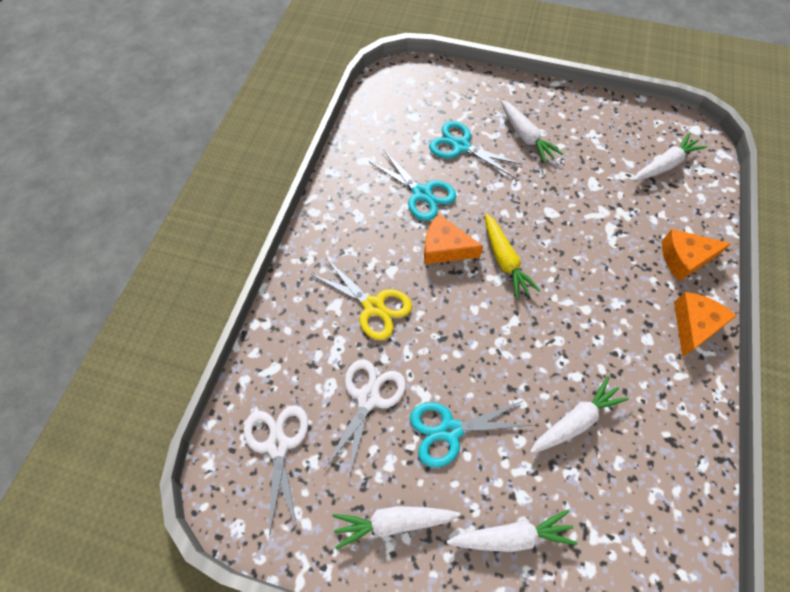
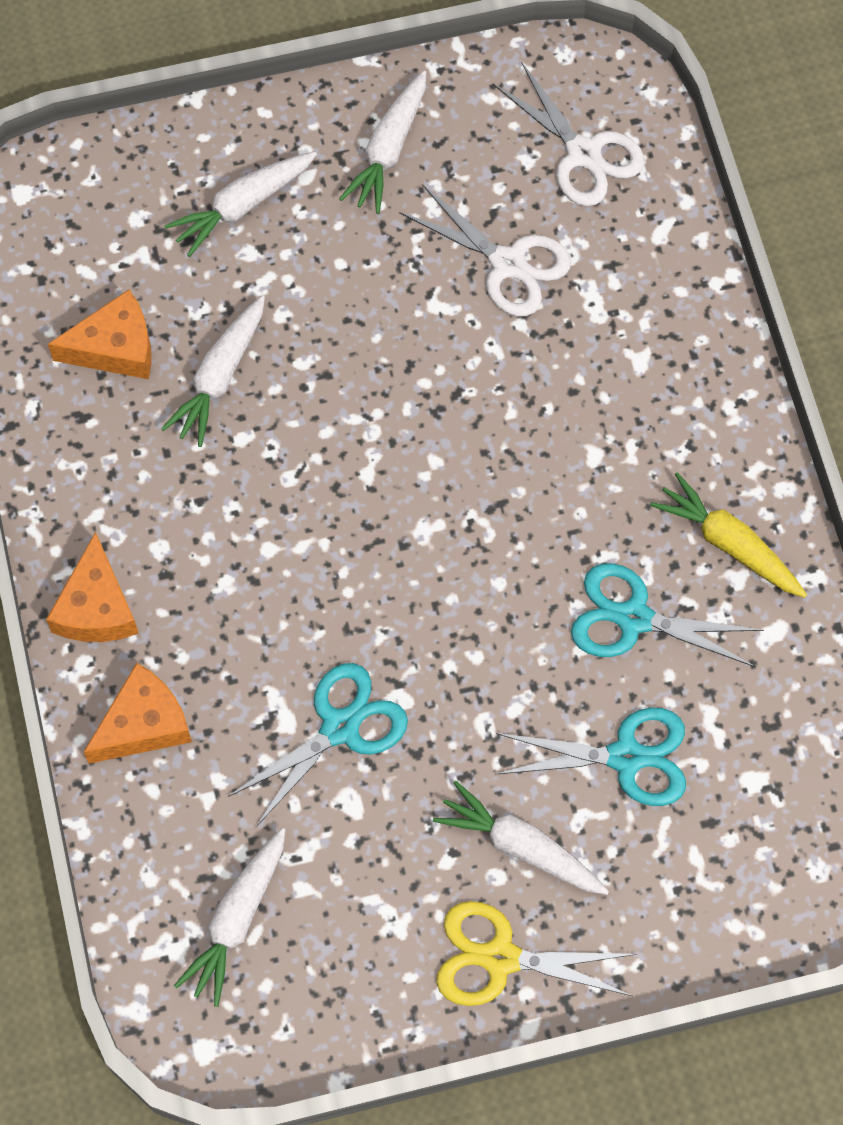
camera: 150 degrees right, 5 degrees up
yellow scissors [311,258,412,340] -> yellow scissors moved to [436,901,637,1006]
white scissors [323,359,406,481] -> white scissors turned 45 degrees counterclockwise [400,184,571,317]
white carrot [333,506,460,550] -> white carrot turned 150 degrees clockwise [339,70,426,214]
turquoise scissors [410,401,530,468] -> turquoise scissors moved to [228,663,408,827]
orange cheese [424,214,483,264] -> orange cheese moved to [48,289,151,379]
yellow carrot [485,213,540,300] -> yellow carrot moved to [650,472,807,598]

